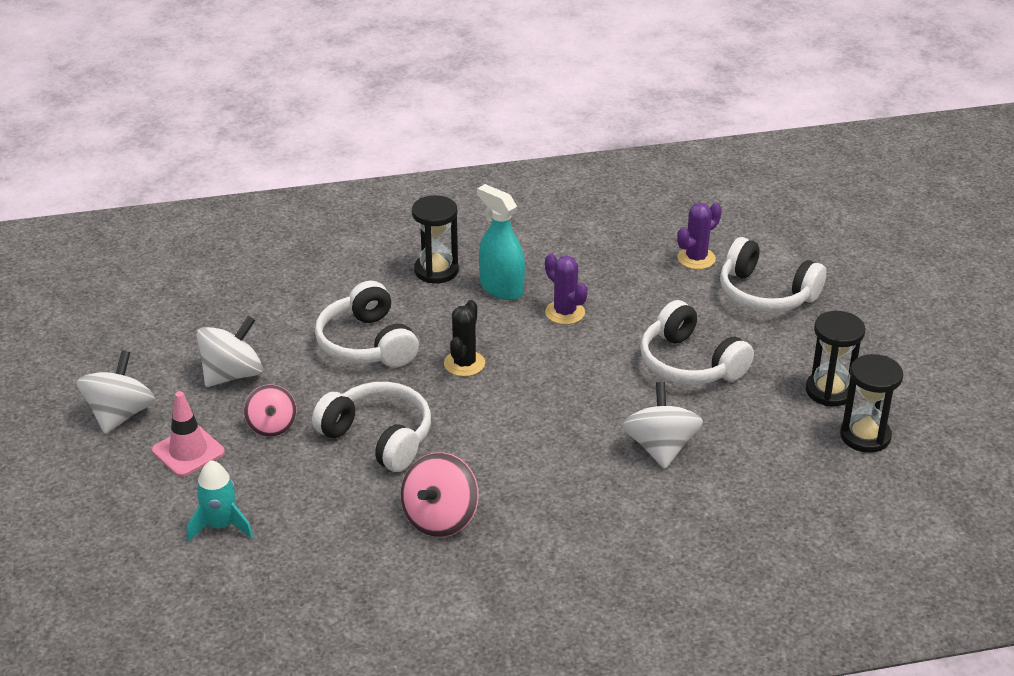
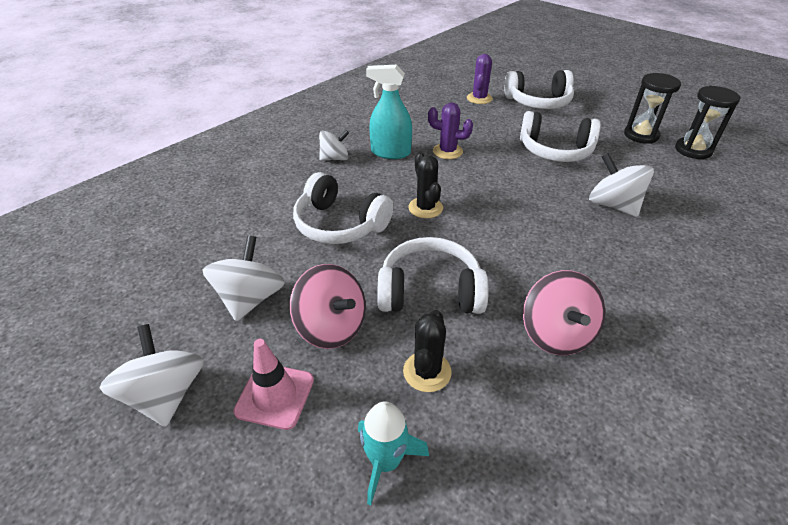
camera: 35 degrees left, 5 degrees up
pink spinning top [244,384,297,437] -> pink spinning top [289,264,366,349], size x1.51
black hourglass [412,195,459,284] -> white spinning top [319,130,349,161]
none -> black cactus [403,310,452,392]

